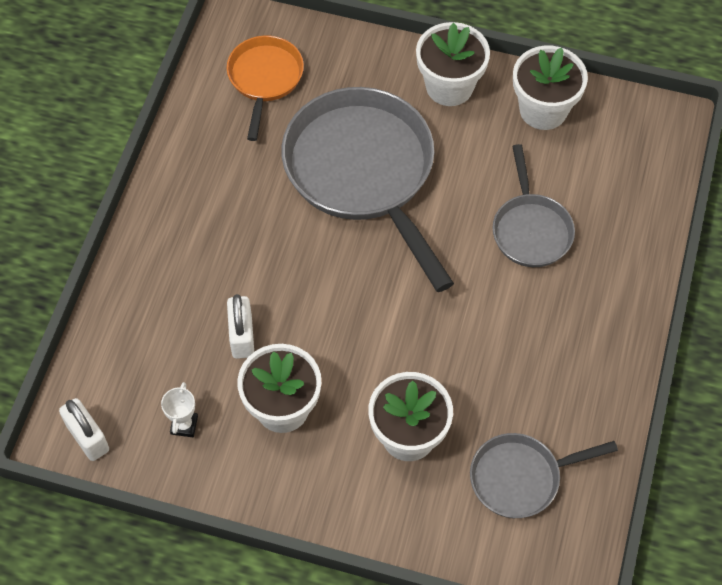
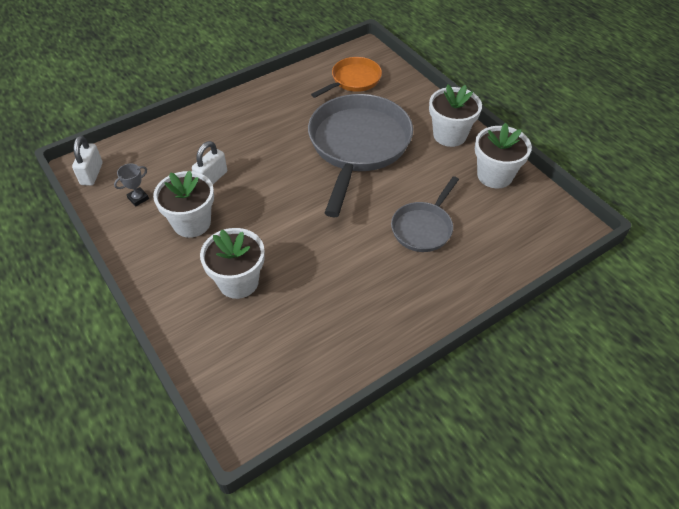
camera: 40 degrees right, 10 degrees down
white trophy [161,382,198,437] -> grey trophy [114,163,149,206]
grey pan [470,433,618,518] -> none

